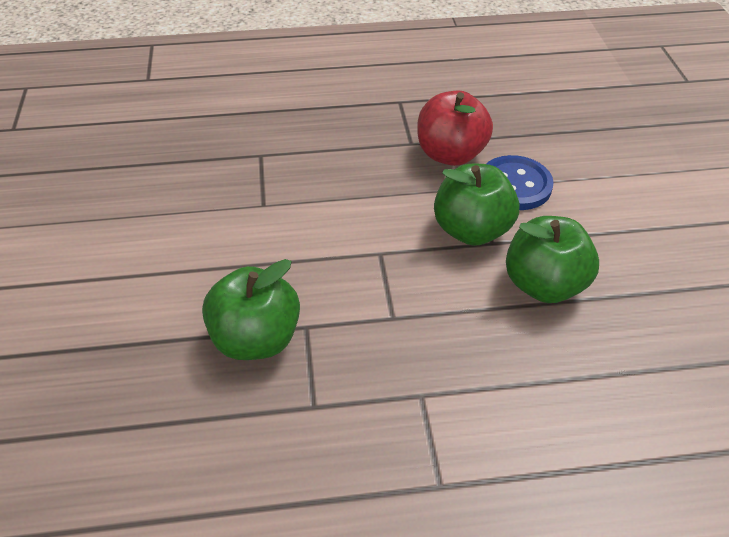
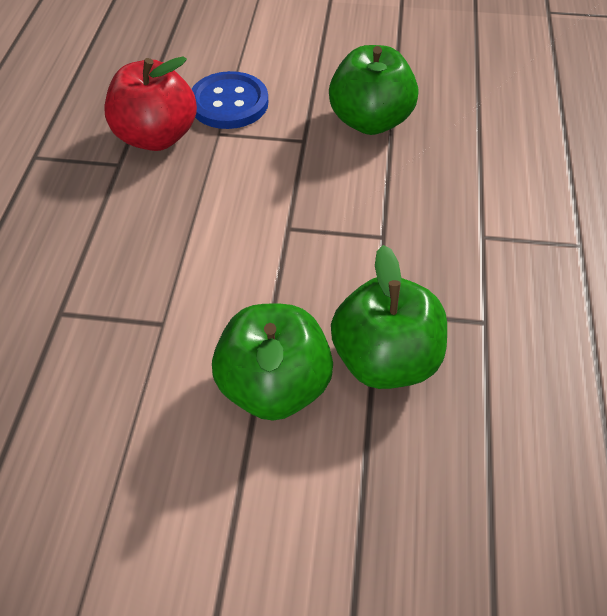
camera: 75 degrees left, 5 degrees up
green apple [434,164,519,246] -> green apple moved to [212,304,333,421]

